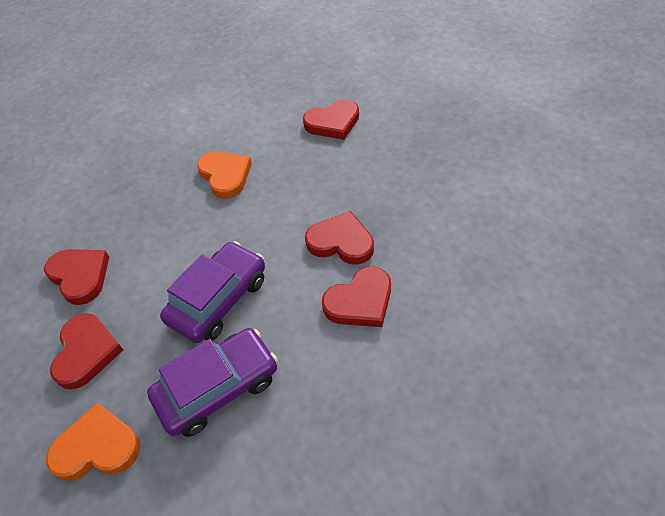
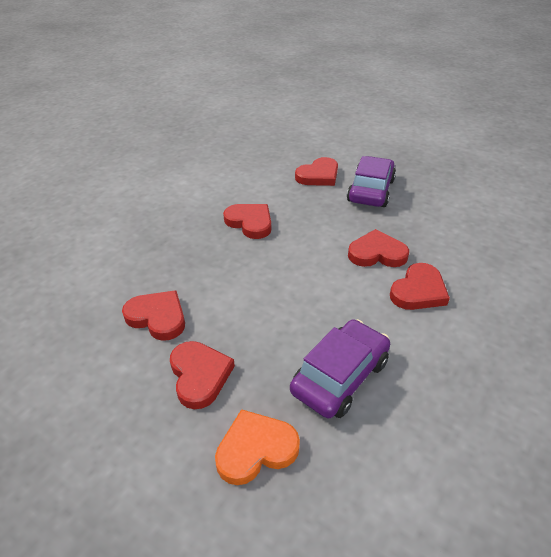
camera: 20 degrees left, 10 degrees down
purple car [160,241,265,343] -> purple car moved to [347,156,396,207]
orange heart [197,151,252,199] -> red heart [223,204,271,239]

